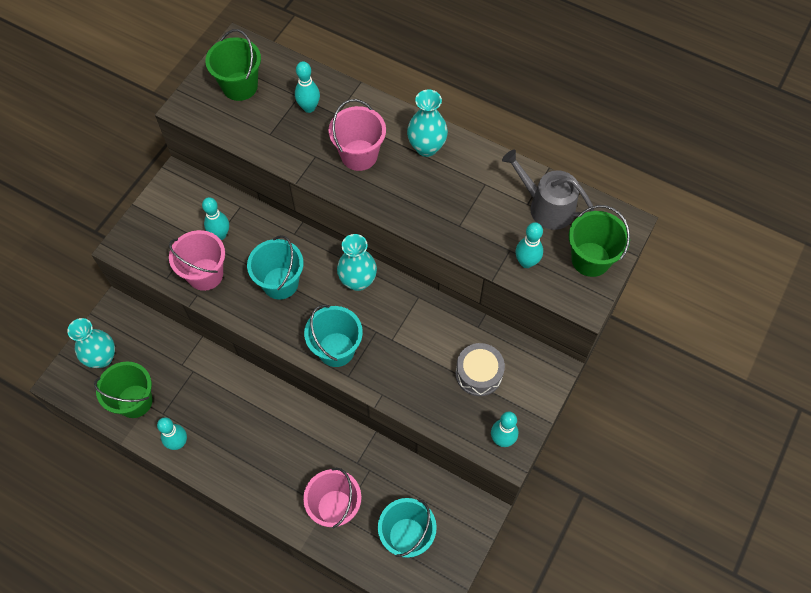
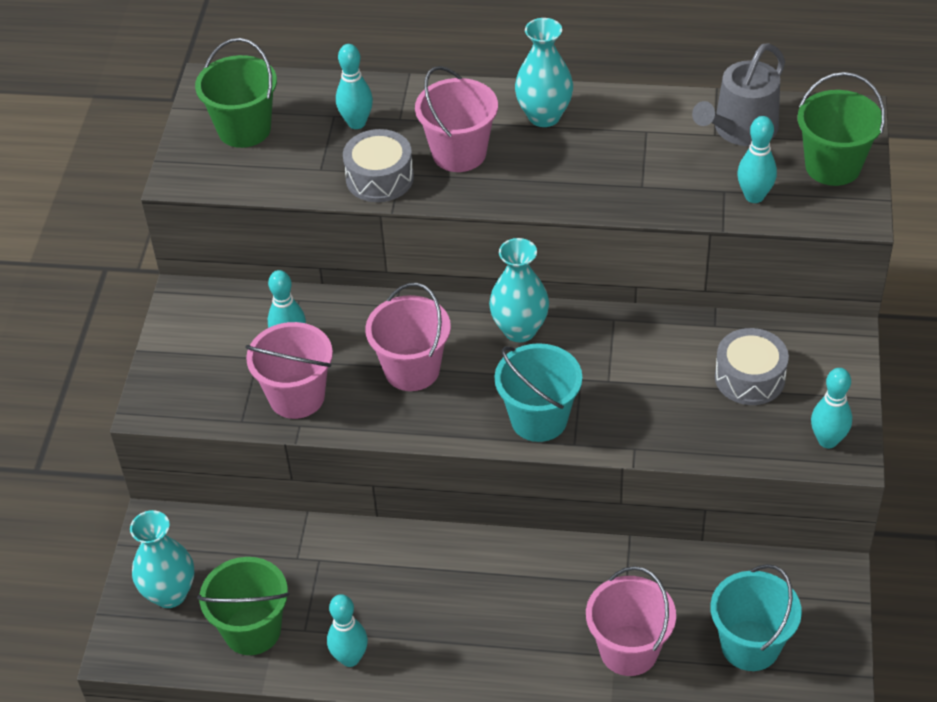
camera: 20 degrees left, 15 degrees down
turquoise bucket [247,235,304,300] -> pink bucket [365,283,451,391]
grey watering can [502,149,595,230] -> grey watering can turned 60 degrees counterclockwise [692,43,785,146]
none -> grey drum [343,129,414,202]

